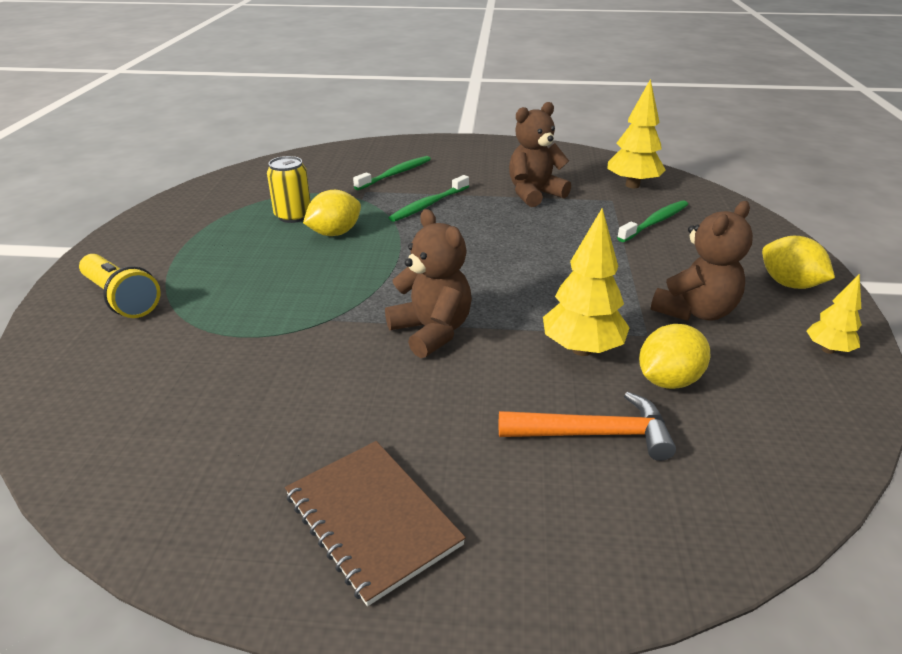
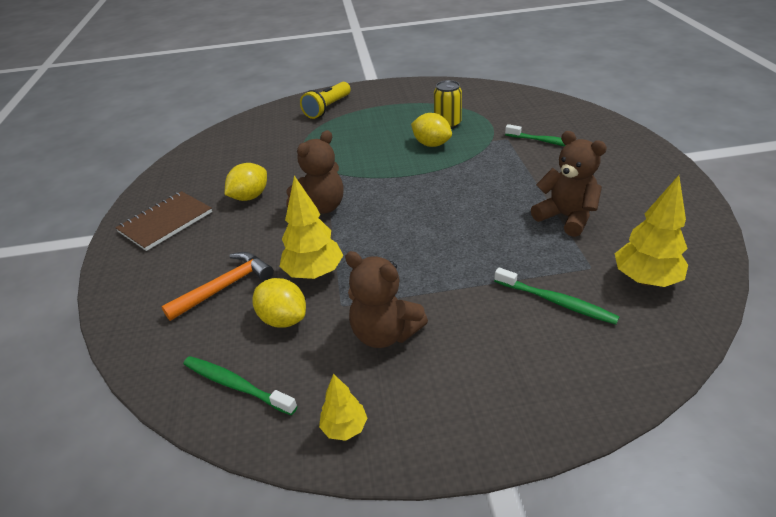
camera: 80 degrees right, 5 degrees up
green toothbrush [389,175,469,222] -> green toothbrush moved to [183,356,297,415]
orange hammer [499,392,676,461] -> orange hammer turned 120 degrees counterclockwise [161,252,274,321]
yellow lemon [762,236,835,289] -> yellow lemon moved to [225,163,267,201]

